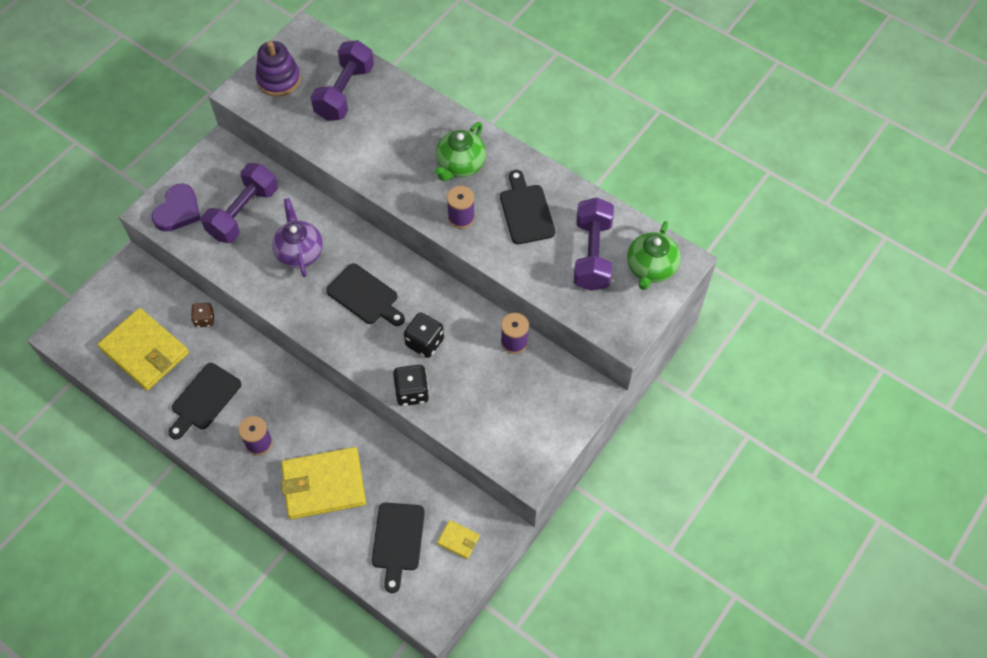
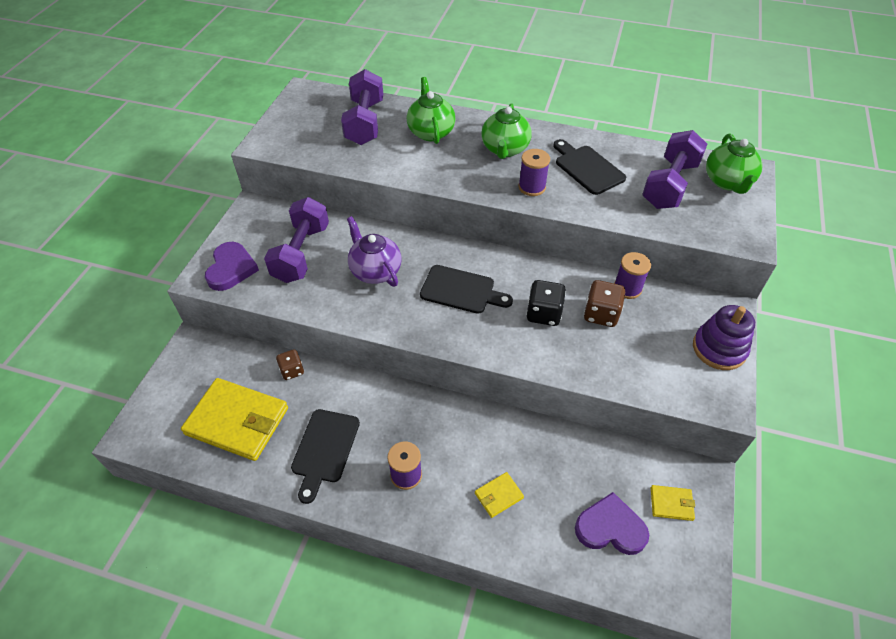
camera: 20 degrees left, 10 degrees down
purple stacking toy [256,41,301,97] -> purple stacking toy moved to [693,305,755,370]
yellow wallet [281,447,366,519] -> yellow wallet [475,472,524,518], size x0.44
black cutting board [372,502,425,593] -> purple heart [575,492,649,555]
black dice [393,365,429,406] -> none
purple dumbbell [574,197,614,291] -> purple dumbbell turned 45 degrees clockwise [642,130,707,209]
none -> green teapot [407,77,455,144]
none -> brown dice [584,280,625,327]

